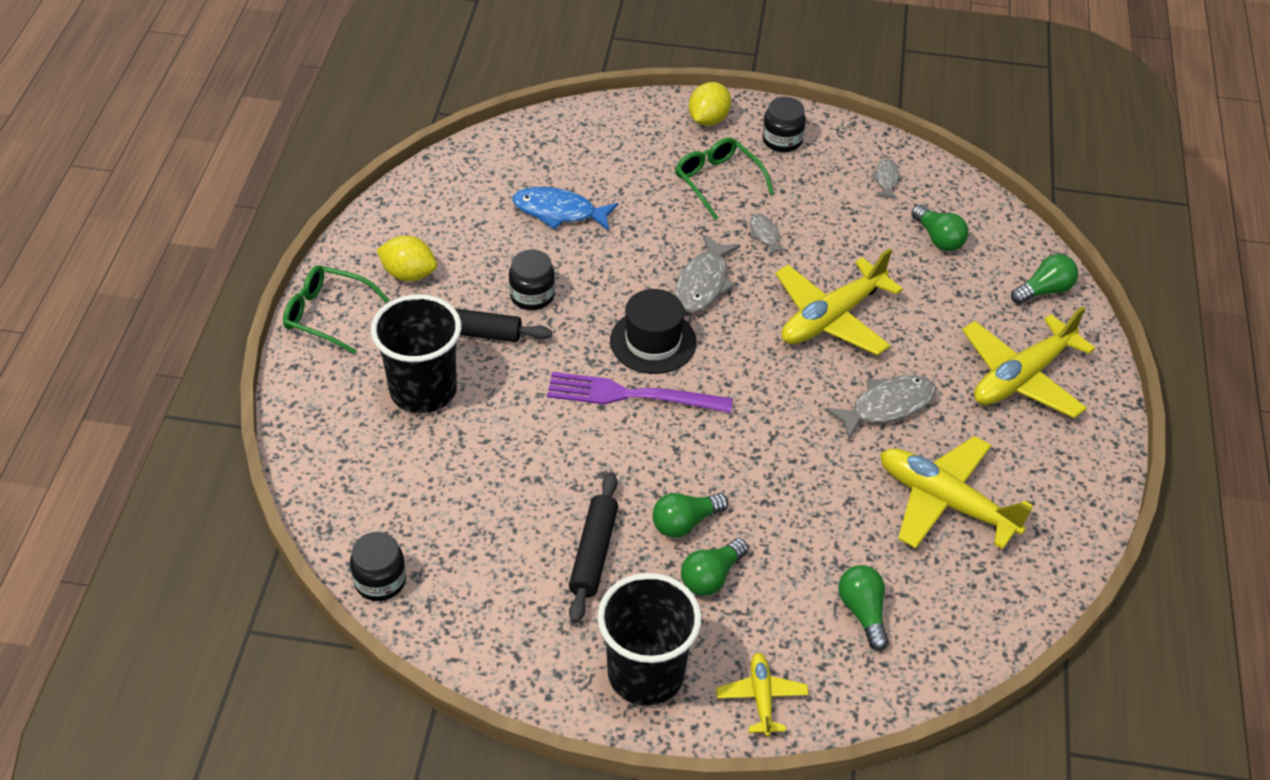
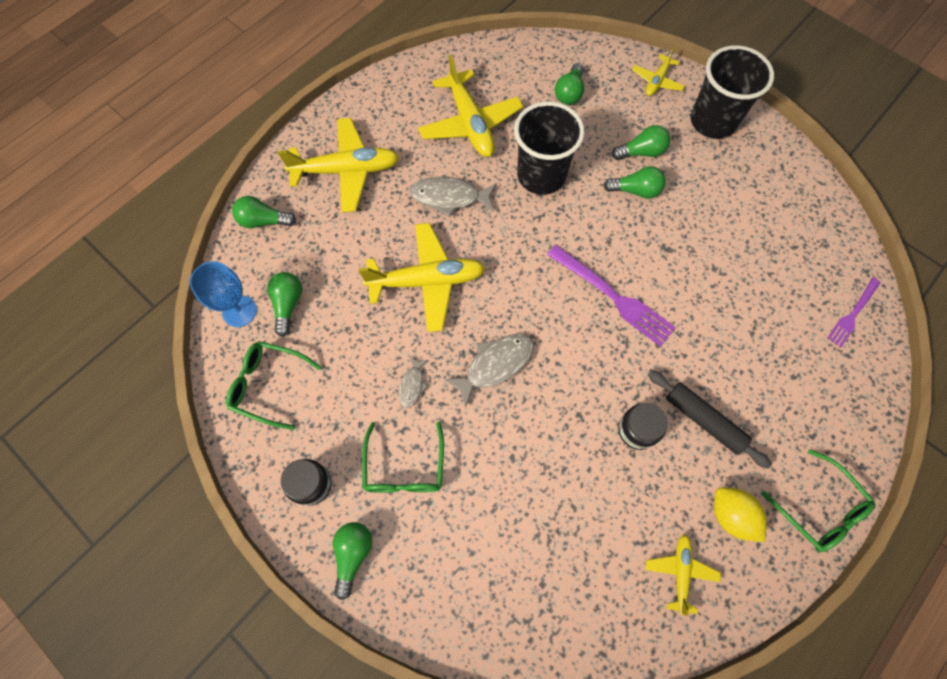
camera: 145 degrees left, 20 degrees up
black jar [350,532,406,601] -> none
black cup [371,294,461,413] -> black cup moved to [514,101,585,195]
blue fish [513,187,618,231] -> none
black rolling pin [569,473,618,623] -> none
black hat [610,289,697,374] -> none
yellow lemon [689,82,731,126] -> green light bulb [333,522,372,600]
grey fish [870,159,899,199] -> green glasses [226,341,321,430]
none -> blue goblet [190,261,257,327]
none -> yellow plane [645,534,721,616]
none -> purple fork [827,278,880,348]

